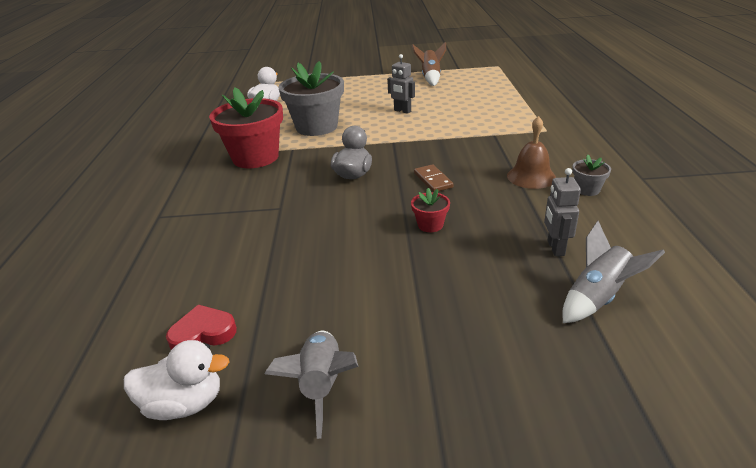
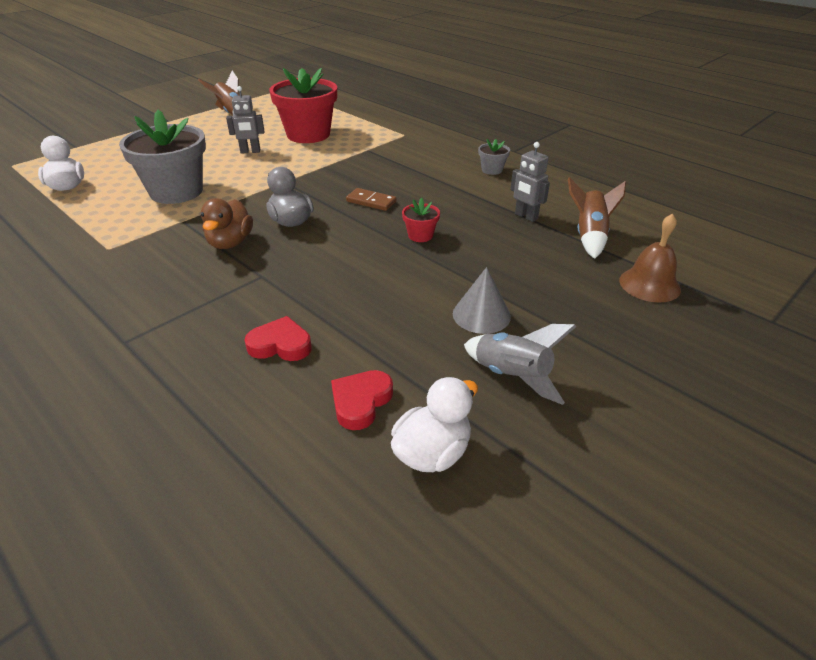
camera: 45 degrees left, 5 degrees up
red flower pot [209,88,283,168] -> red flower pot moved to [269,68,337,143]
brown bell [507,116,556,189] -> brown bell moved to [619,213,681,303]
grey rocket [562,221,665,323] -> brown rocket [568,177,626,259]
none -> brown duck [201,198,253,249]
none -> red heart [245,316,312,361]
none -> grey cone [453,267,511,334]

